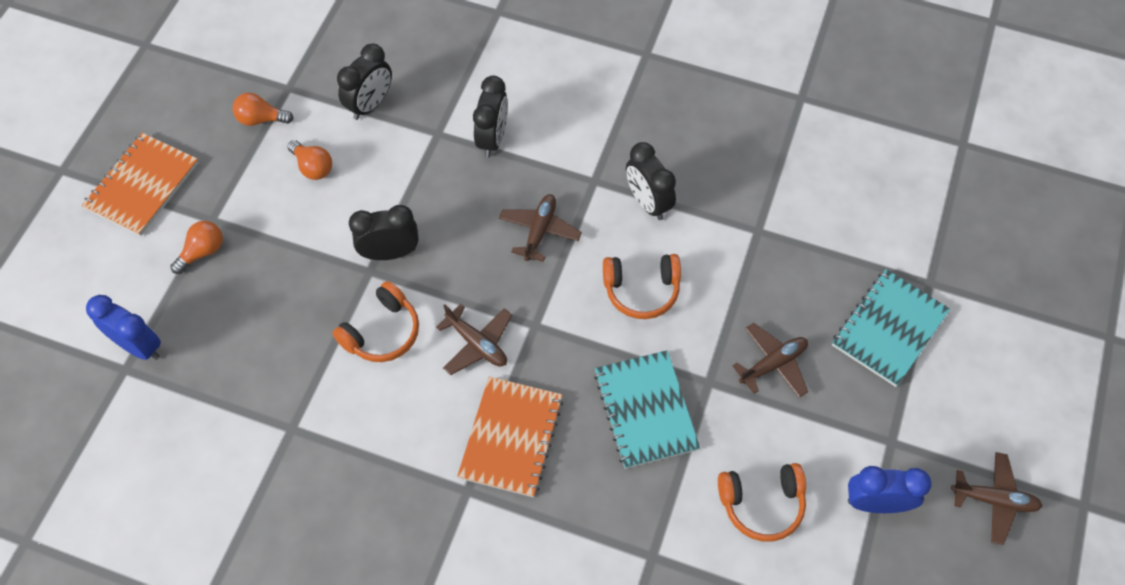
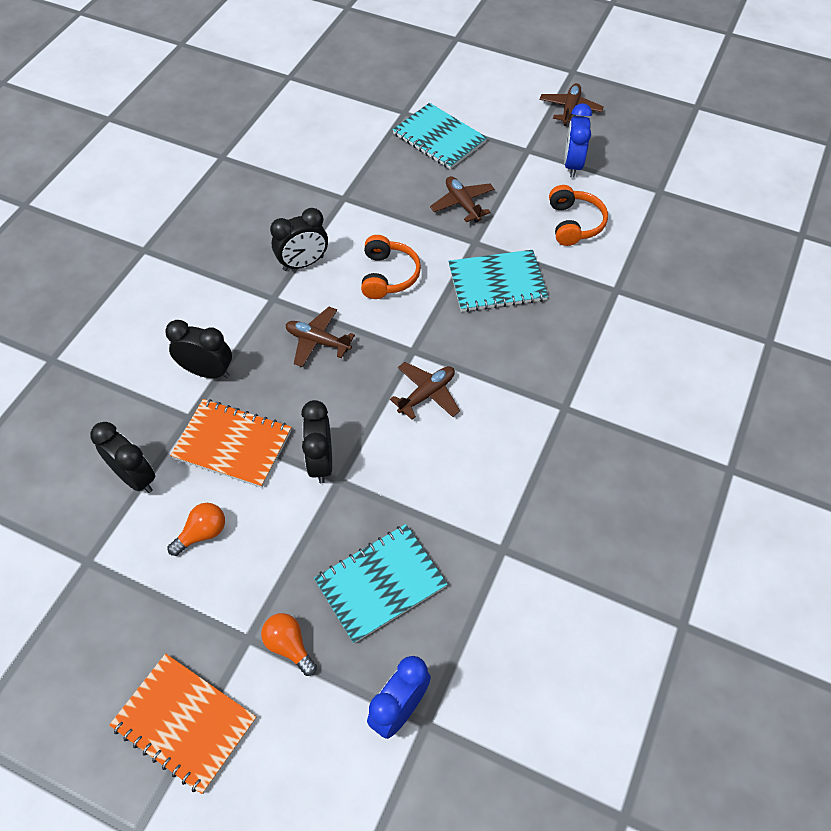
camera: 85 degrees left, 5 degrees down
orange light bulb [232,93,294,126] -> none
orange headphones [332,281,419,362] -> none
orange notebook [457,376,563,497] -> orange notebook moved to [170,399,291,488]
none -> turquoise notebook [314,524,448,644]

